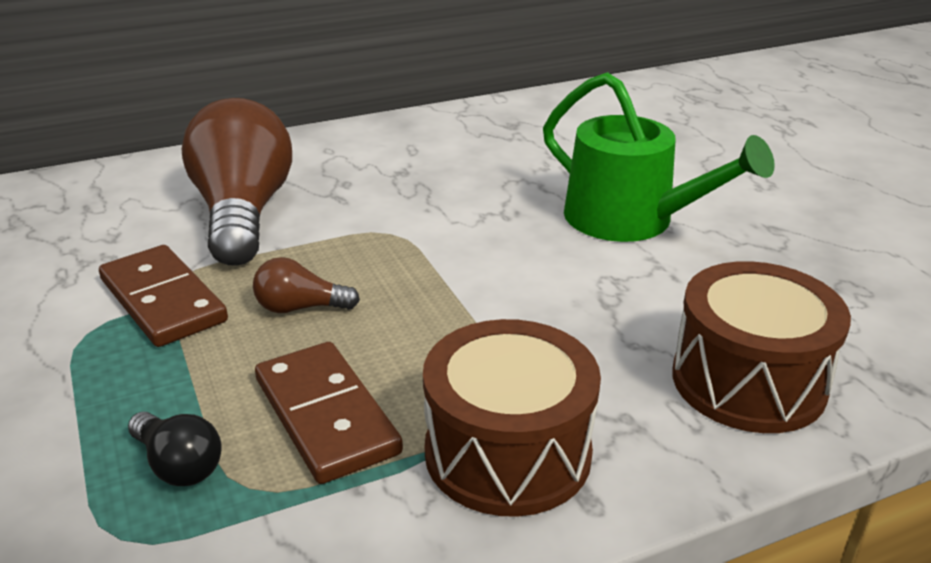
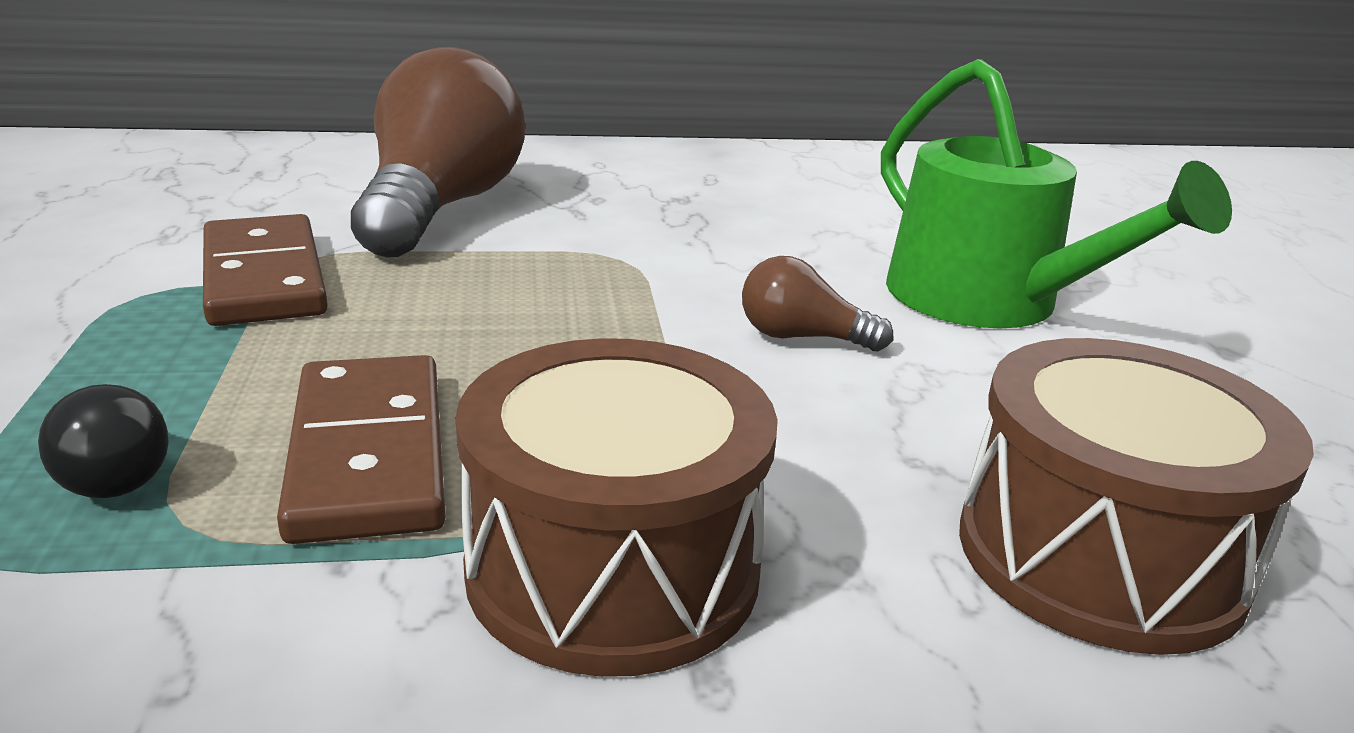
camera: 15 degrees right, 5 degrees down
brown light bulb [253,257,360,313] -> brown light bulb moved to [742,256,893,351]

